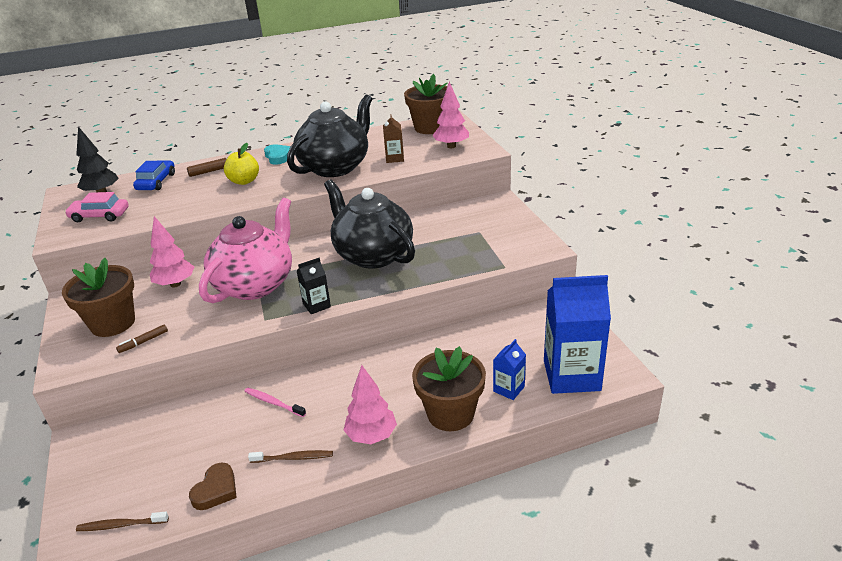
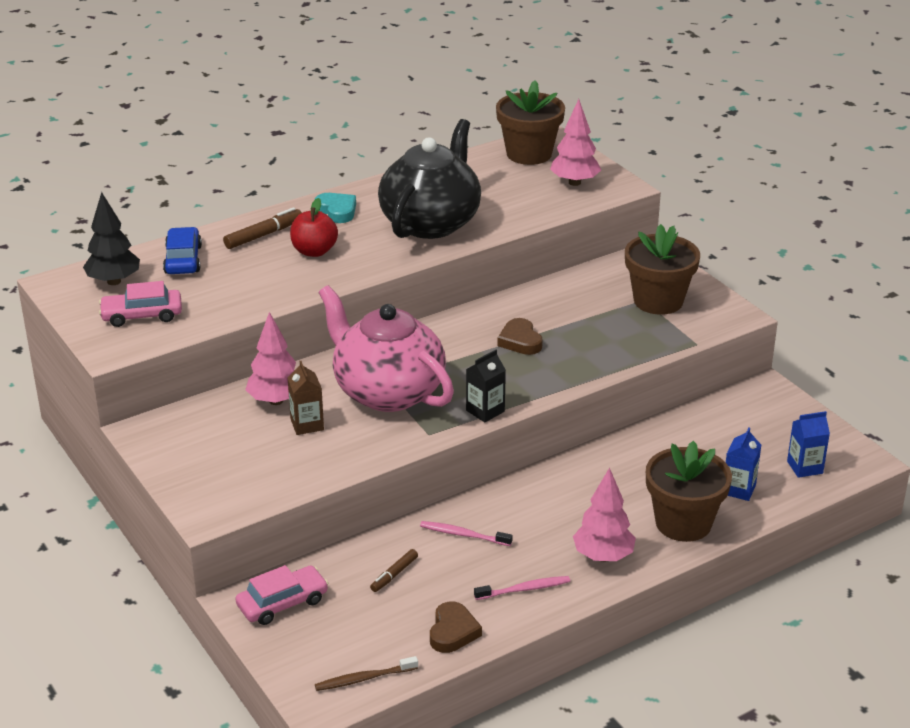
camera: 15 degrees left, 0 degrees up
brown flower pot [62,258,135,337] -> brown flower pot moved to [625,224,700,315]
brown marker [116,325,168,353] -> brown marker moved to [370,549,418,592]
pink teapot [199,198,292,303] -> pink teapot turned 60 degrees counterclockwise [319,285,454,412]
yellow apple [224,143,259,185] -> red apple [290,198,338,257]
brown toothbrush [248,450,333,463] -> pink toothbrush [474,576,570,600]
black teapot [324,179,415,269] -> brown heart [497,318,543,355]
brown carton [383,114,404,163] -> brown carton moved to [288,361,324,435]
blue carton [544,275,611,394] -> blue carton [787,411,830,478], size x0.47
none -> pink car [235,565,328,625]

